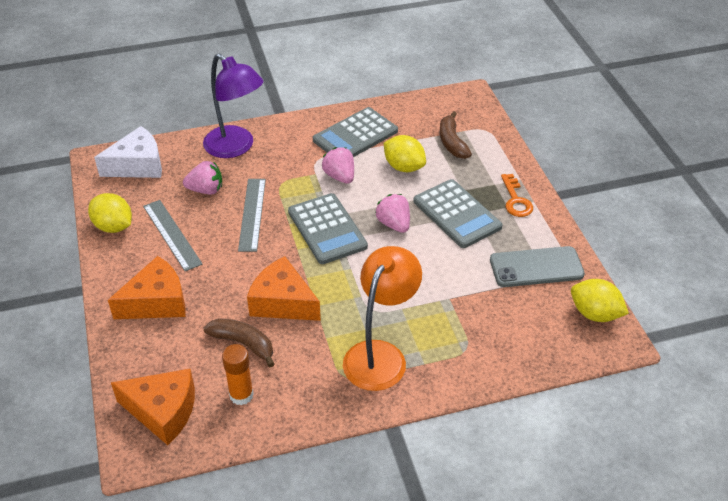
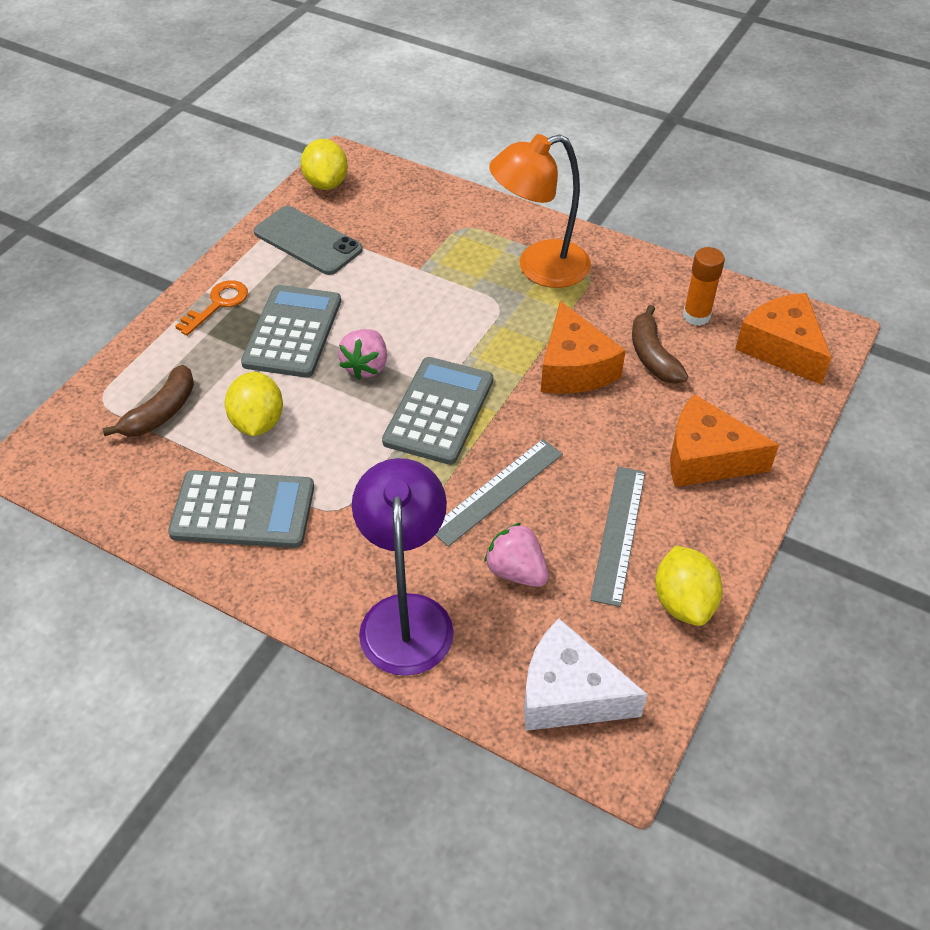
camera: 135 degrees left, 5 degrees up
pink strawberry [322,147,354,184] -> none

